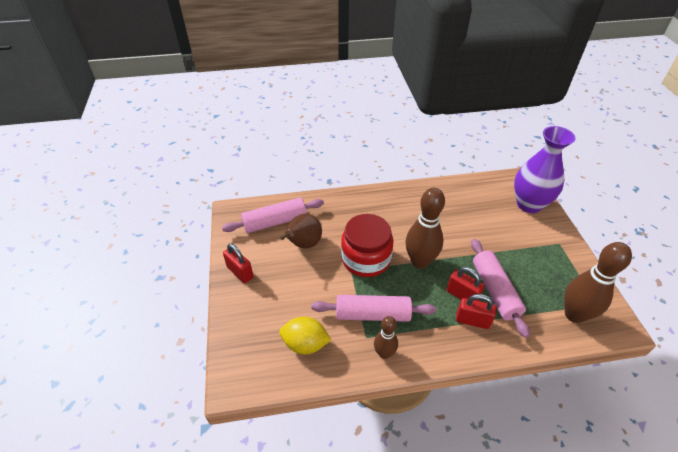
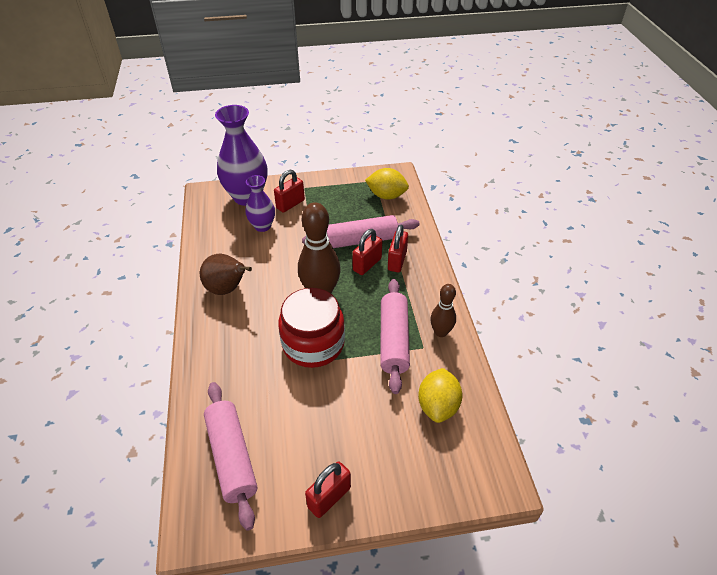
camera: 90 degrees left, 0 degrees up
brown pear [281,214,322,248] -> brown pear moved to [200,254,252,295]
brown bowling pin [564,242,632,323] -> yellow lemon [365,168,409,200]
none -> purple vase [245,175,275,232]
none -> red padlock [274,170,305,213]

